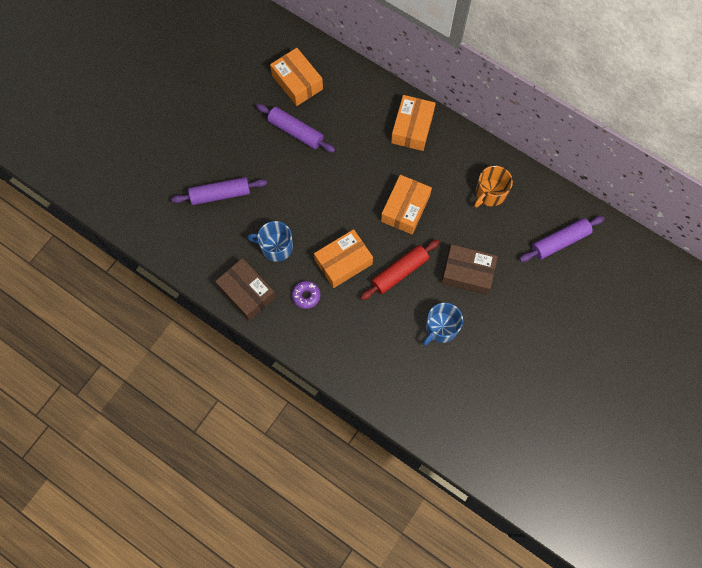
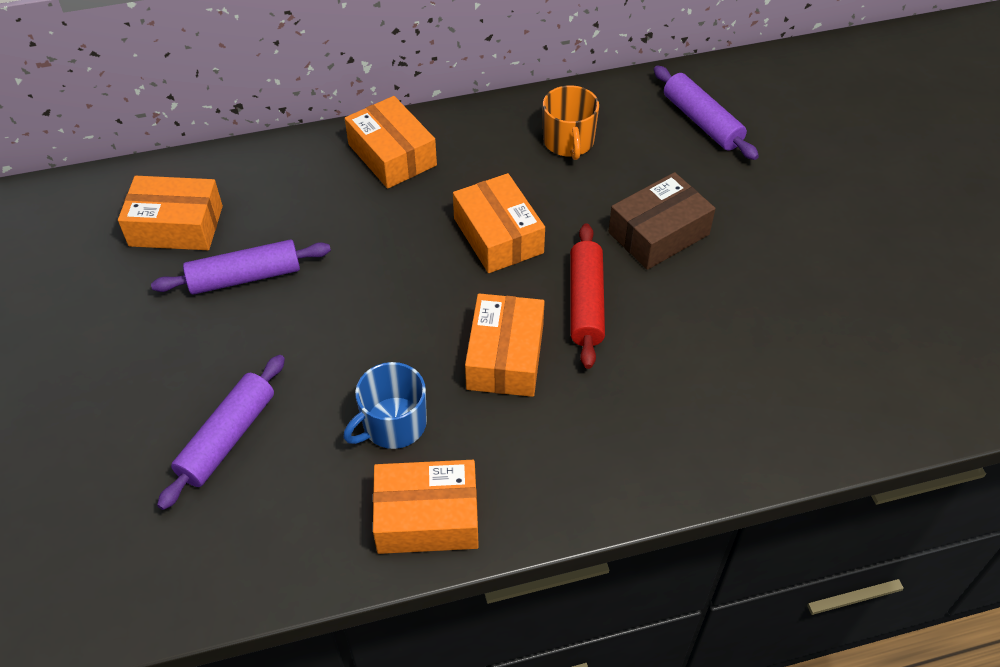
camera: 50 degrees left, 20 degrees down
brown box [215,258,276,321] -> orange box [373,460,479,554]
purple donut [292,281,321,309] -> none
blue mug [423,303,463,346] -> none
purple rolling pin [519,216,605,262] -> purple rolling pin turned 45 degrees counterclockwise [654,66,759,160]

